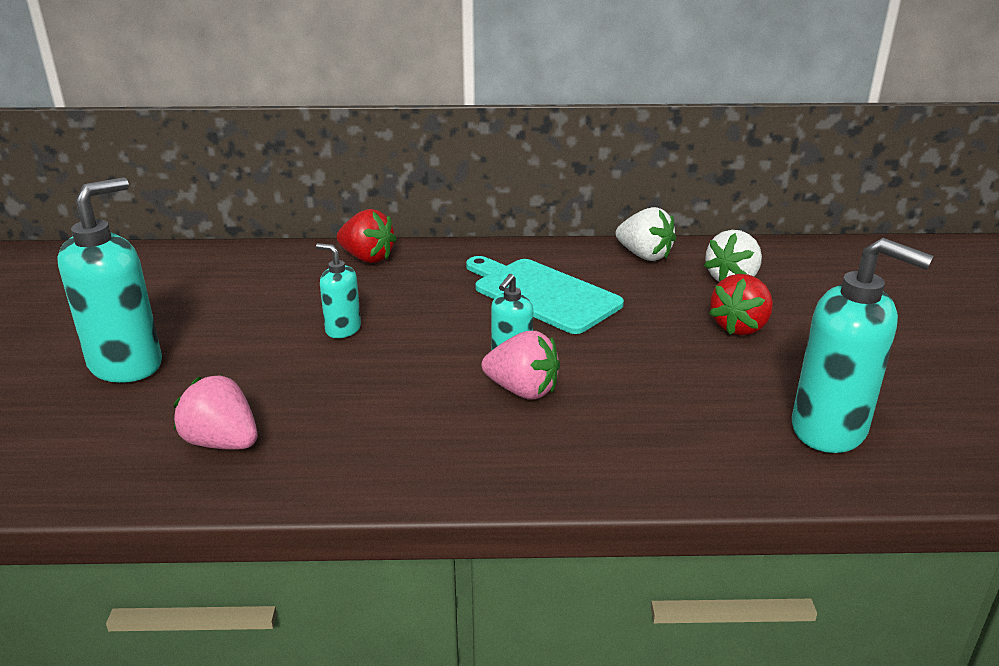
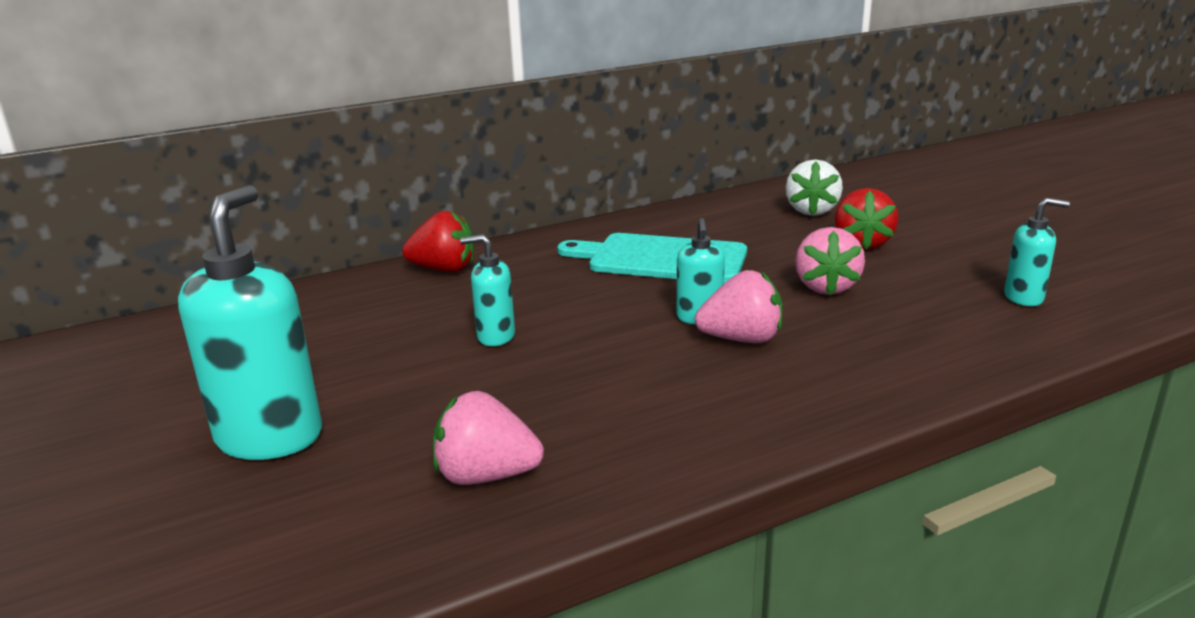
camera: 25 degrees left, 5 degrees down
white strawberry [615,207,676,261] -> none
turquoise soap dispenser [792,238,933,453] -> turquoise soap dispenser [1004,198,1070,306], size x0.52
none -> pink strawberry [795,227,865,296]

